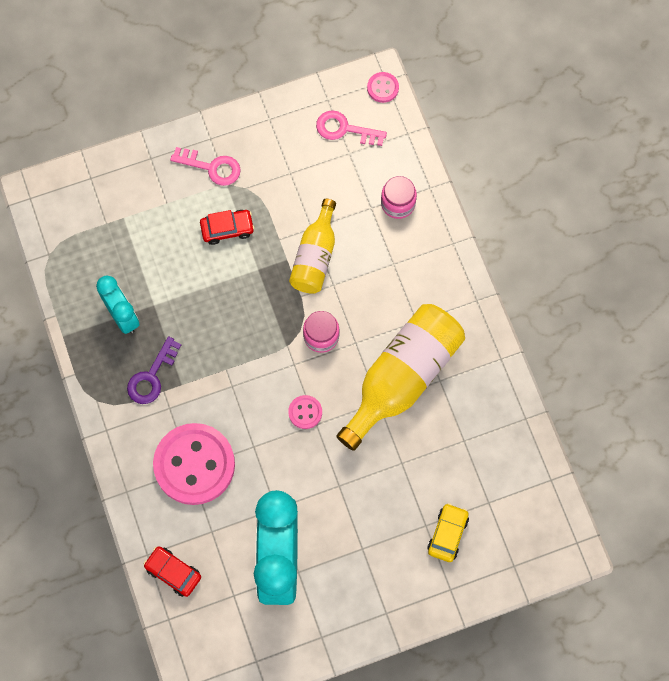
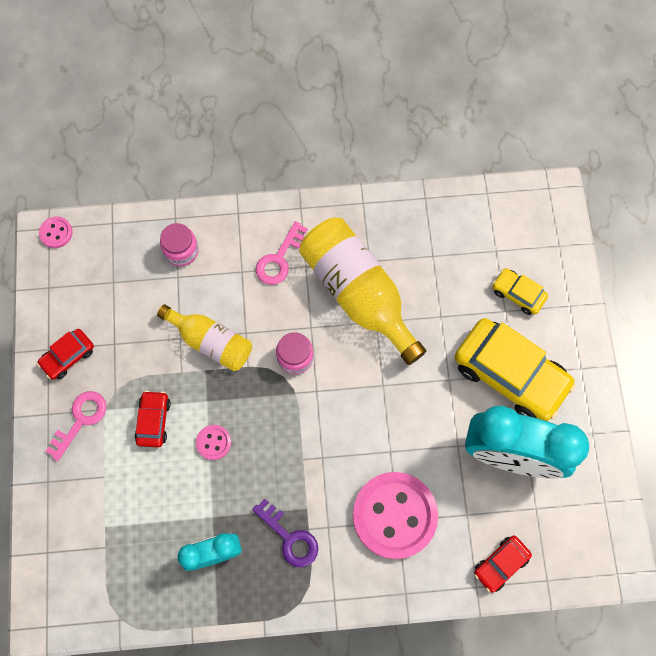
camera: 75 degrees left, 0 degrees up
pink button [288,395,322,429] -> pink button moved to [196,425,231,460]
pink key [316,110,387,146] -> pink key moved to [256,221,308,285]
none -> red car [37,329,94,380]
none -> yellow car [454,318,576,421]

